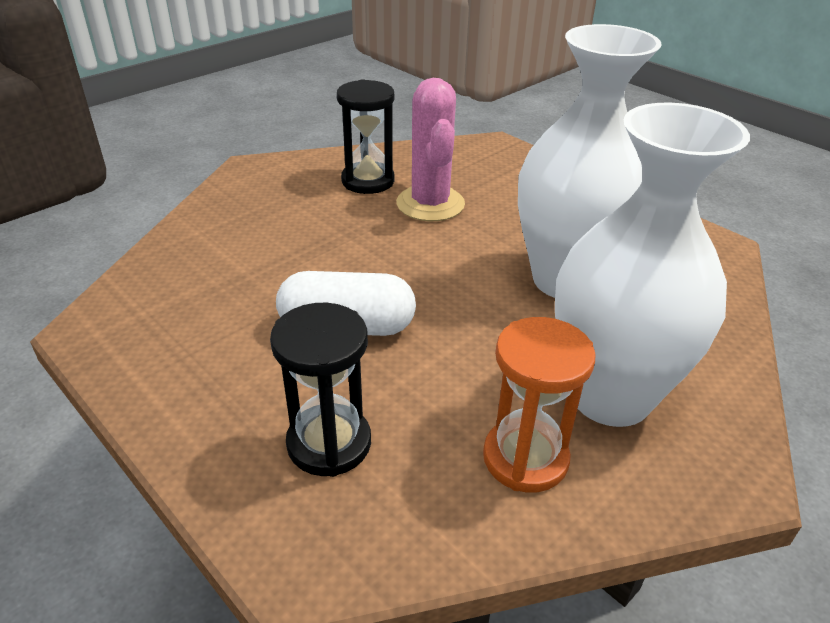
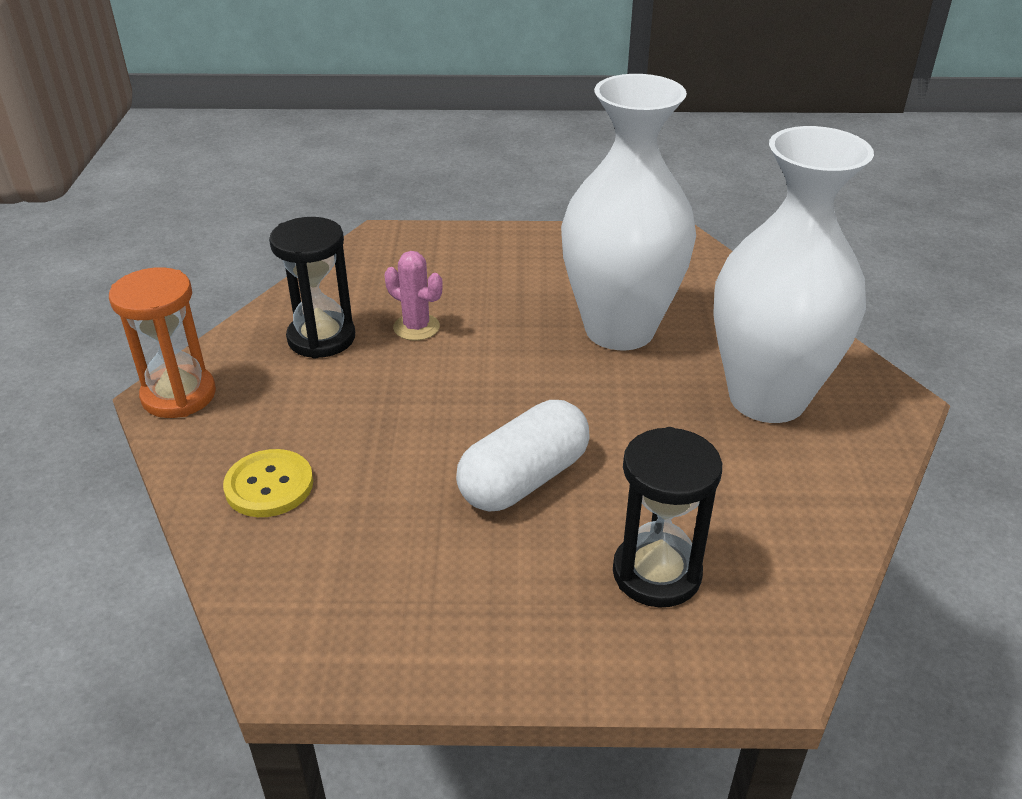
camera: 45 degrees left, 0 degrees up
pink cactus [396,78,465,221] -> pink cactus [385,251,443,341], size x0.57
orange hourglass [483,317,596,493] -> orange hourglass moved to [109,267,216,418]
none -> yellow button [223,449,313,517]

